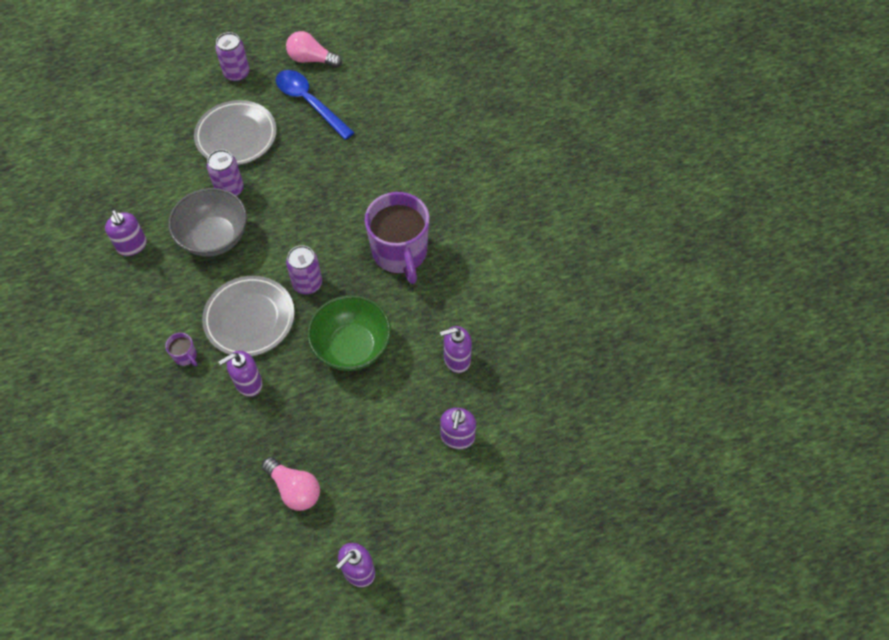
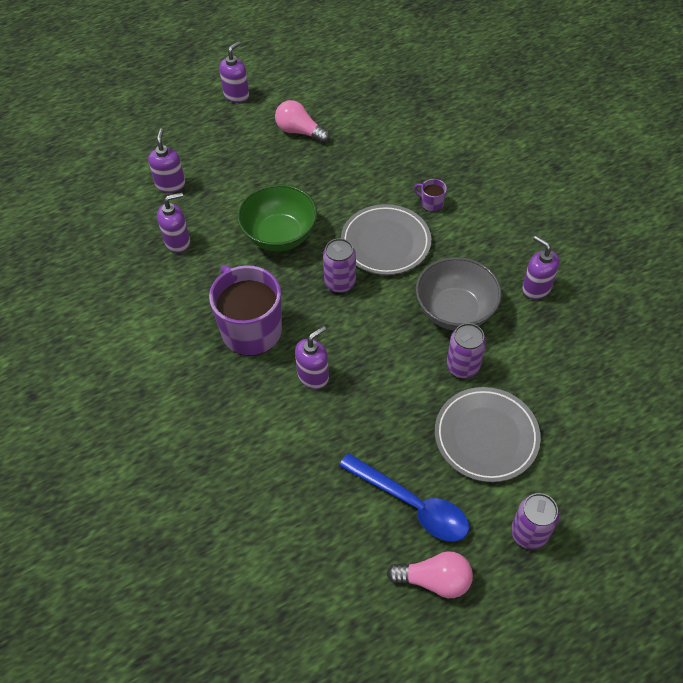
camera: 170 degrees right, 5 degrees down
purple soap dispenser [218,351,263,397] -> purple soap dispenser moved to [295,326,329,389]

